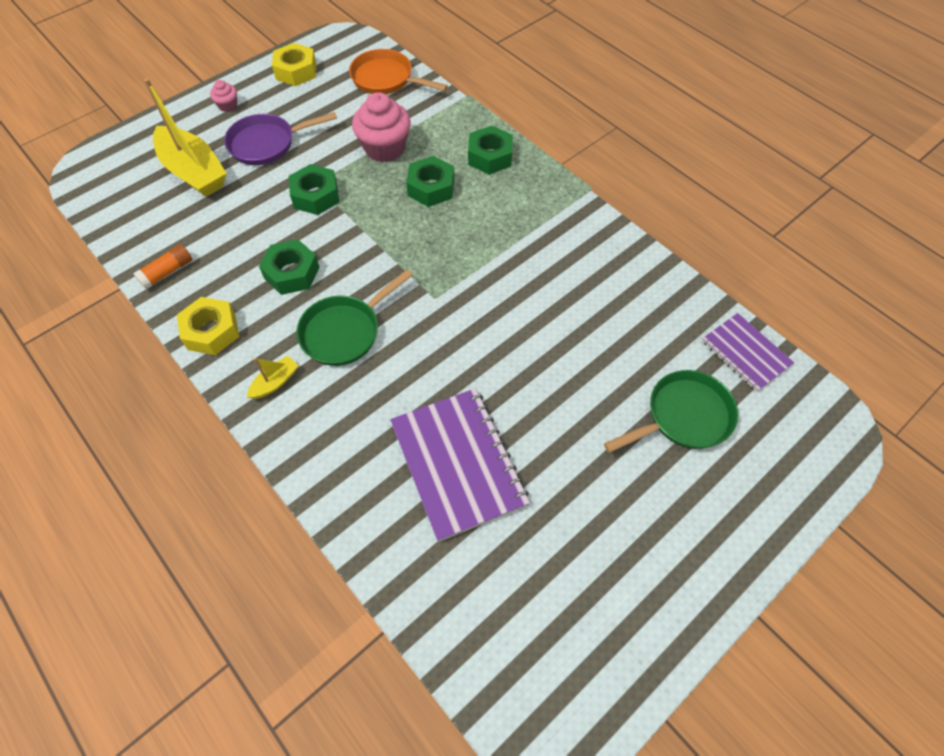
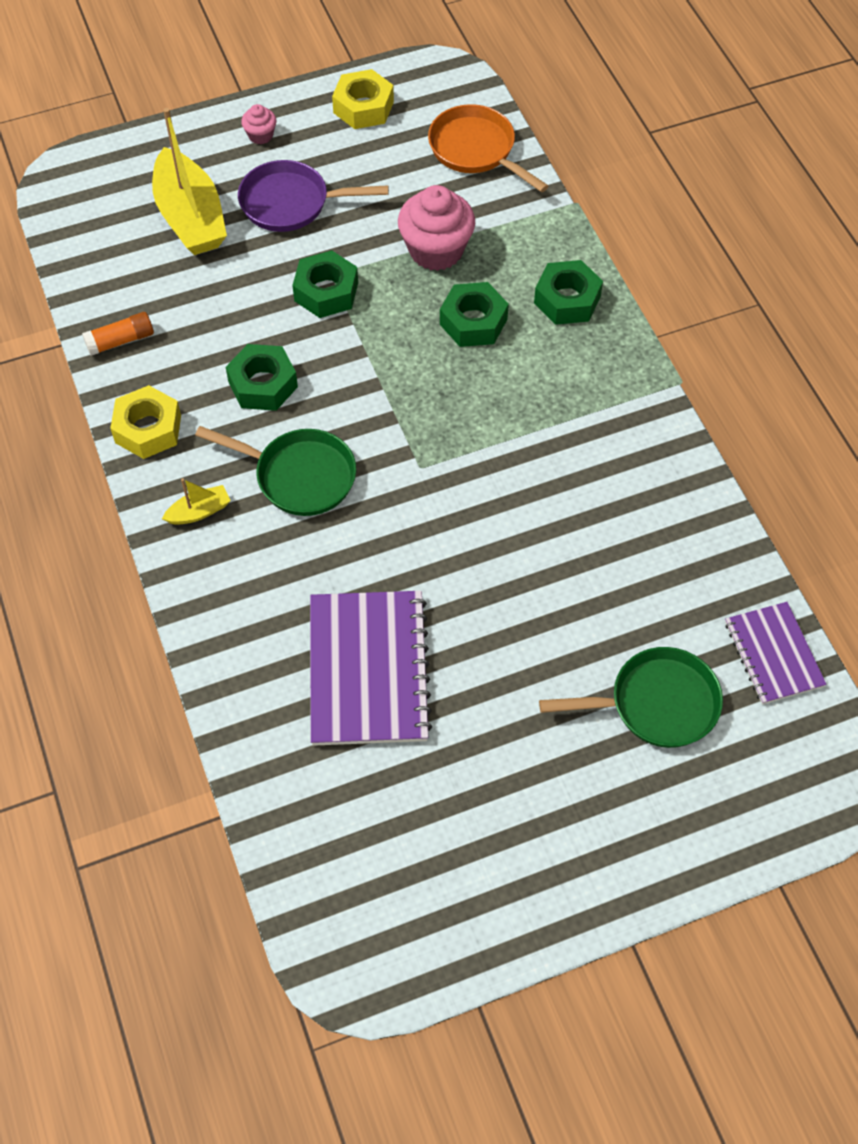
camera: 20 degrees right, 0 degrees up
green pan [296,269,413,366] -> green pan turned 135 degrees counterclockwise [195,426,356,516]

